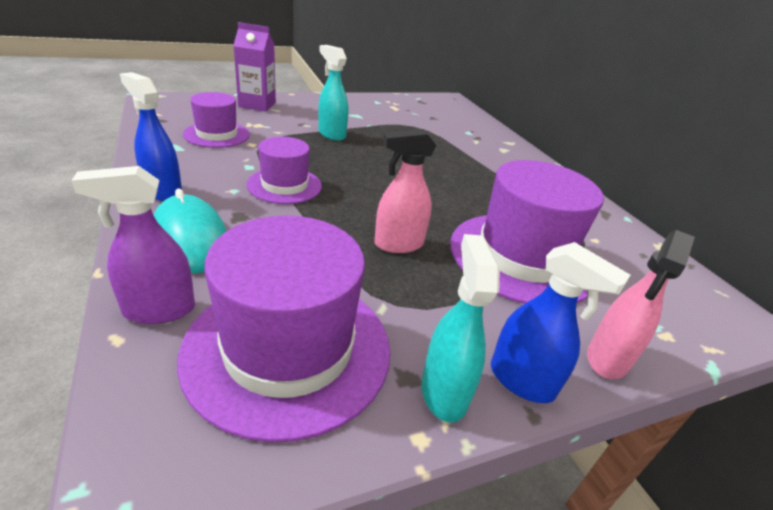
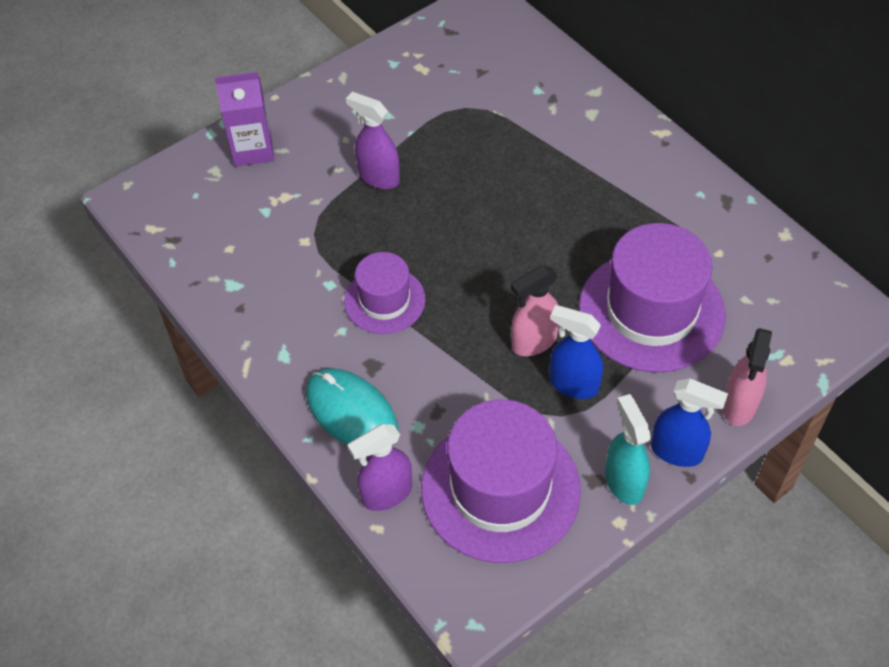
camera: 10 degrees left, 20 degrees up
blue spray bottle [120,72,182,201] -> blue spray bottle moved to [549,305,603,399]
purple hat [183,92,250,148] -> none
turquoise spray bottle [318,45,348,141] -> purple spray bottle [346,92,400,189]

